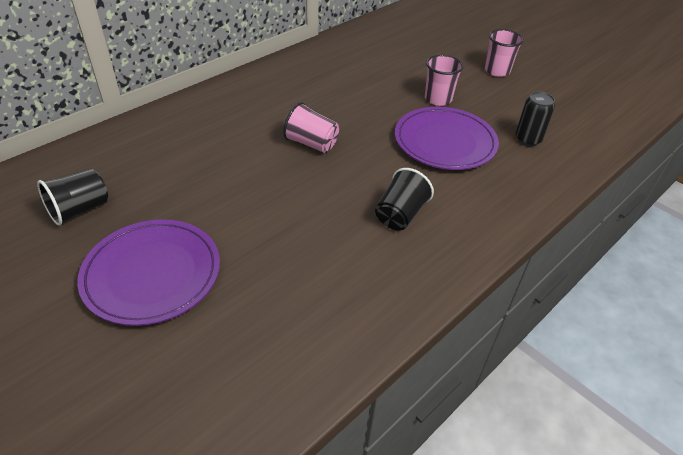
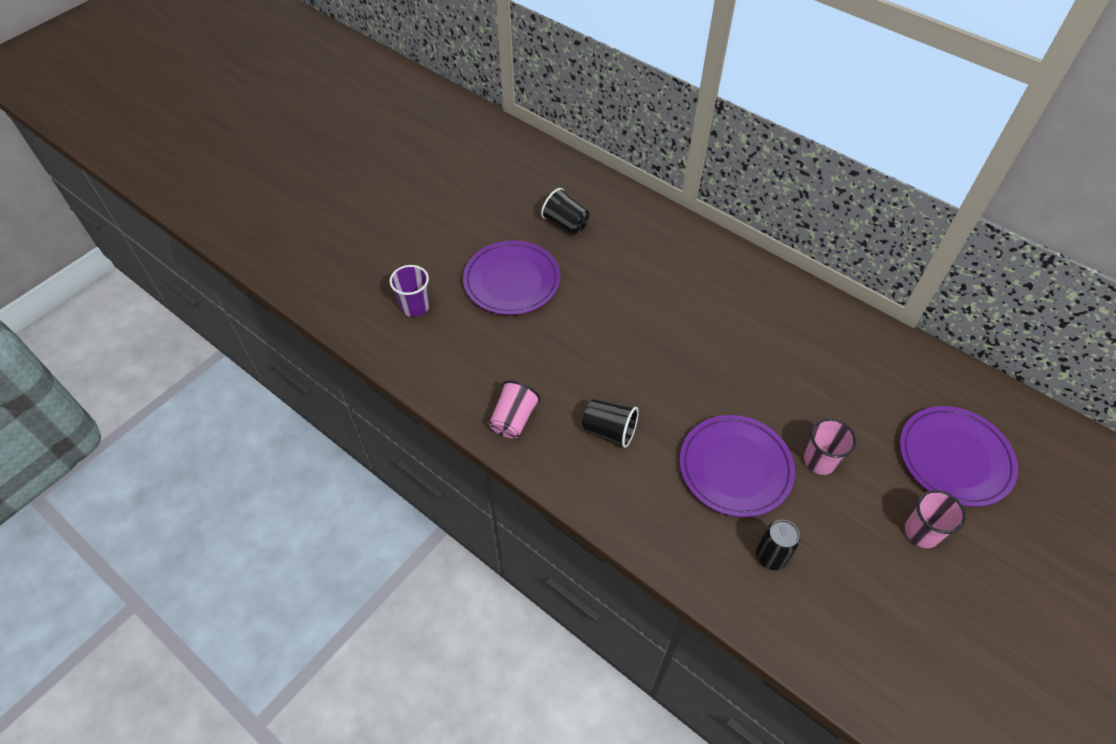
camera: 85 degrees right, 10 degrees up
pink cup [283,102,339,153] -> pink cup moved to [489,380,541,438]
none -> purple cup [389,265,430,317]
none -> purple plate [900,406,1018,507]

